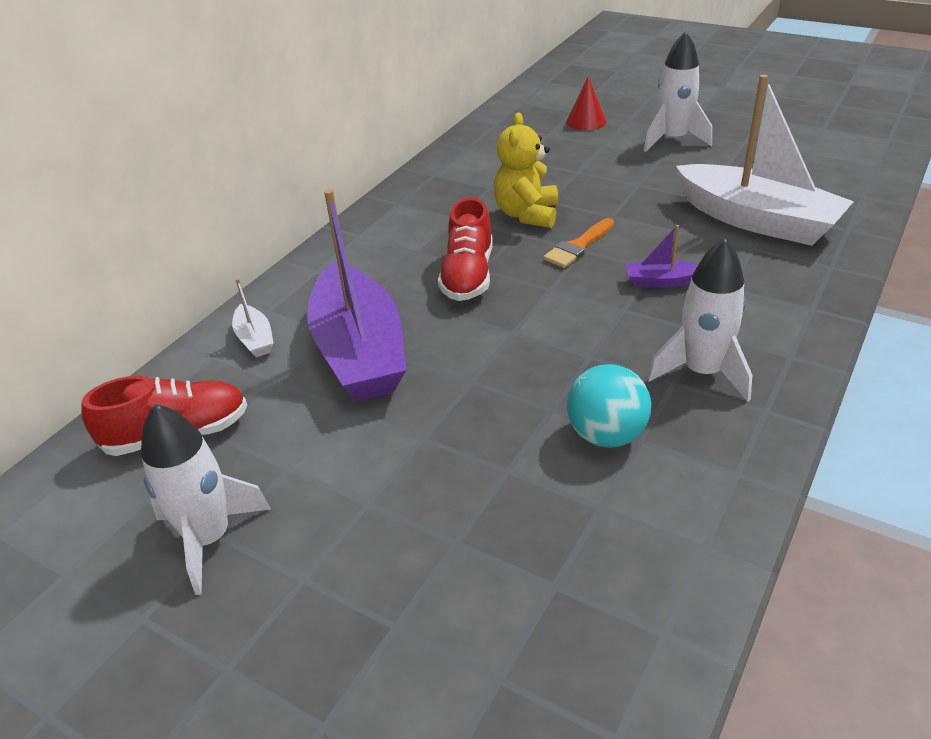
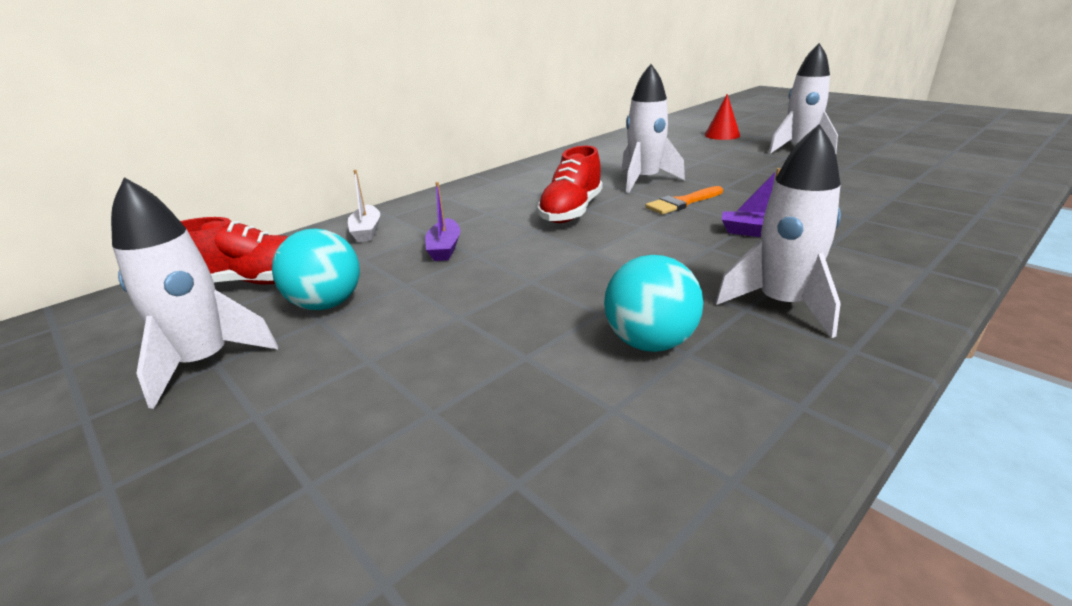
camera: 15 degrees right, 10 degrees down
purple boat [307,189,407,401] -> purple boat [425,182,460,261], size x0.41
yellow teddy bear [494,113,558,228] -> white rocket [621,64,685,193]
white boat [676,74,854,246] -> none
none -> turquoise ball [272,228,360,310]

